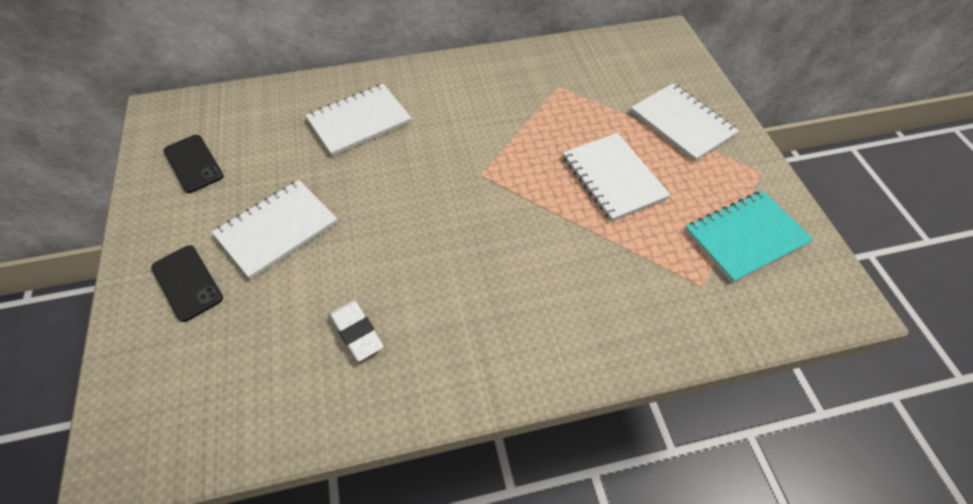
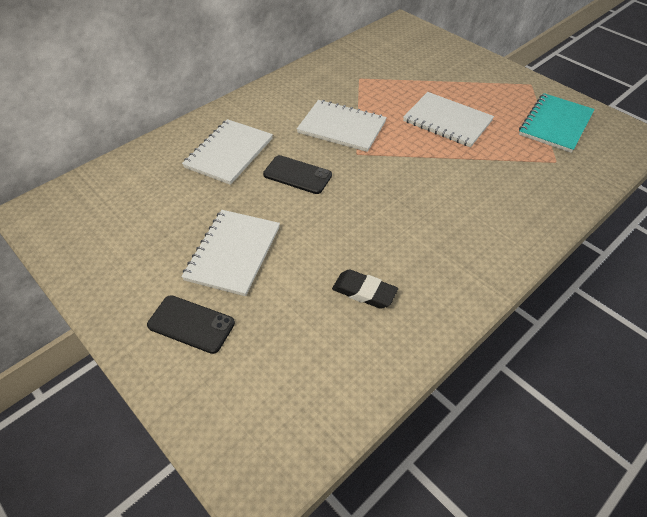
camera: 30 degrees left, 5 degrees down
black phone [163,135,224,193] -> black phone moved to [263,155,332,194]
white eraser [329,300,384,362] -> black eraser [332,269,398,309]
white notebook [630,83,739,162] -> white notebook moved to [297,100,387,152]

